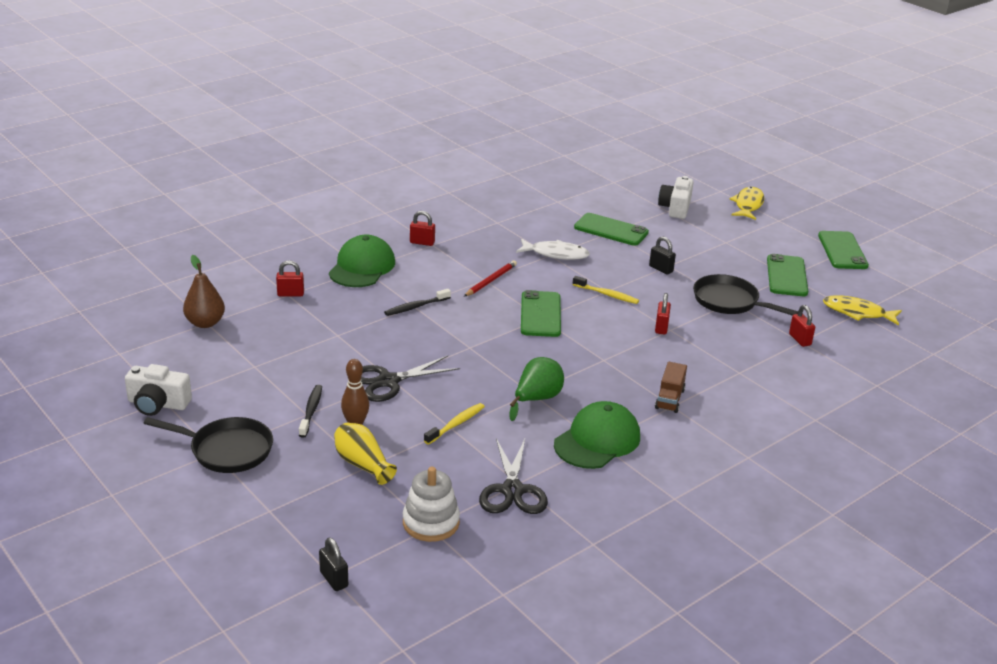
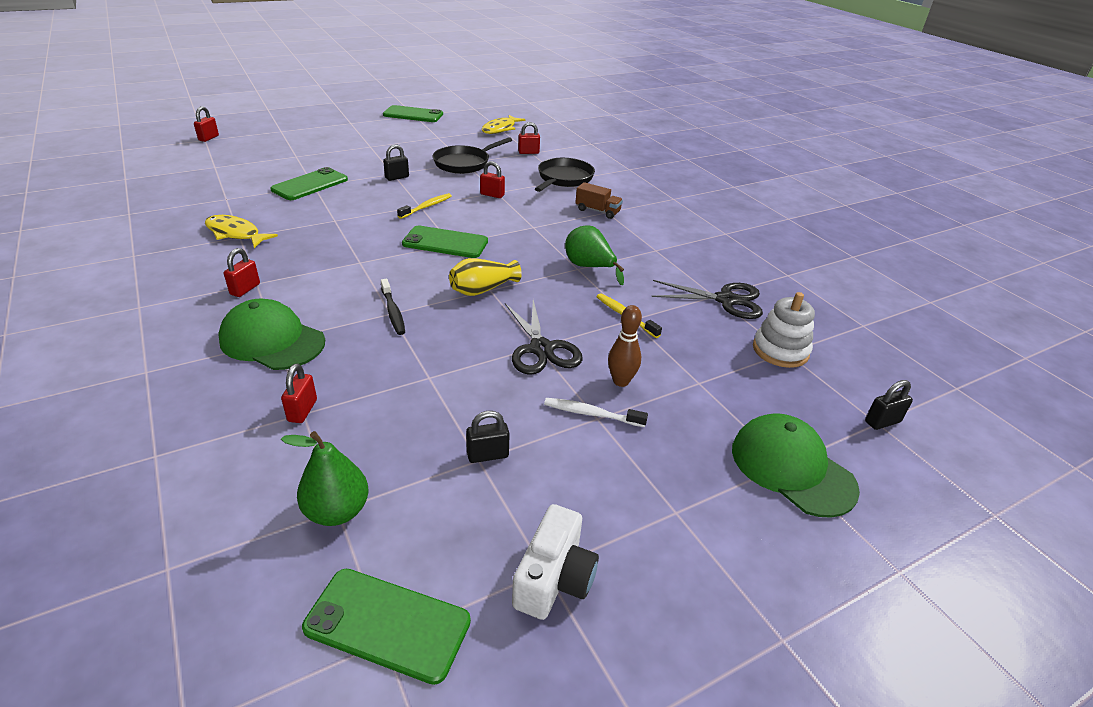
camera: 80 degrees left, 5 degrees up
black pan [144,417,273,473] -> black pan moved to [535,158,595,192]
brown pear [183,255,225,328] -> green pear [281,431,369,526]
black toothbrush [299,385,322,438] -> white toothbrush [544,398,648,427]
yellow vase [334,423,397,485] -> yellow vase moved to [449,258,522,296]
red pencil [464,260,517,296] -> none
white fish [516,239,590,260] -> none
green cap [554,401,640,469] -> green cap moved to [732,413,860,518]
white camera [658,176,694,219] -> none
yellow fish [730,187,764,220] -> yellow fish moved to [205,215,278,248]
green phone [767,254,808,296] -> green phone moved to [302,569,471,685]
none -> red padlock [194,106,219,142]
none -> black padlock [466,411,510,463]

